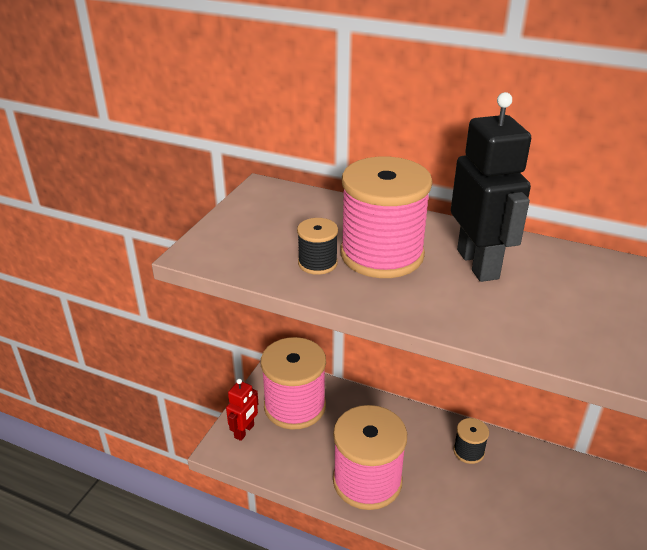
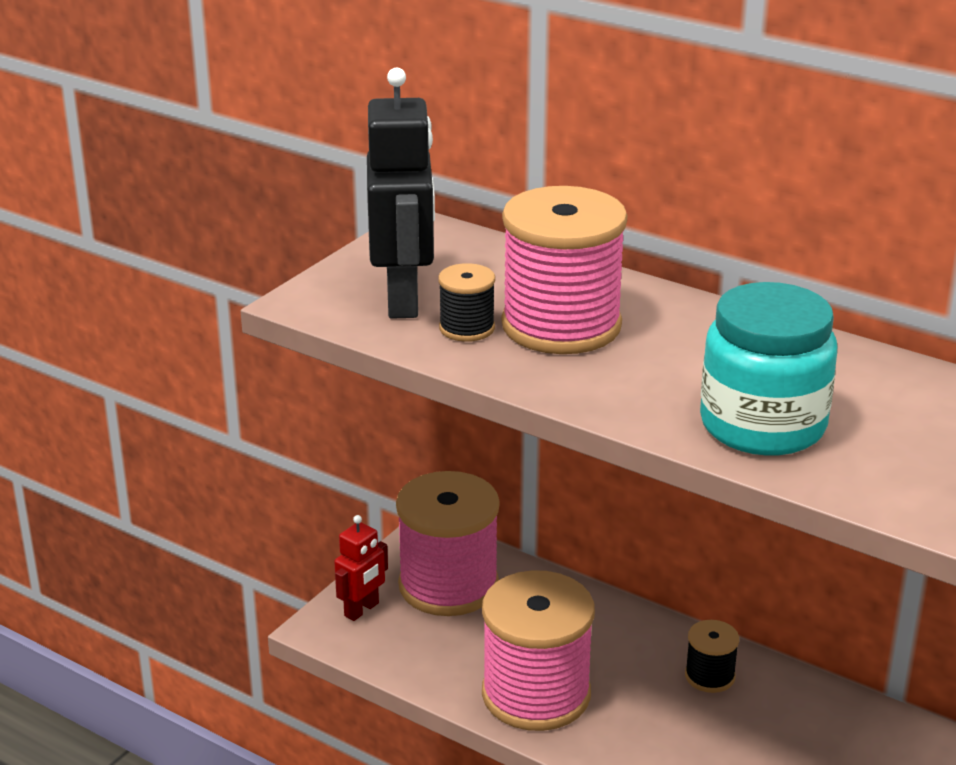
camera: 10 degrees right, 5 degrees down
black robot [451,92,531,282] -> black robot moved to [367,68,435,319]
none -> turquoise jar [700,282,837,456]

